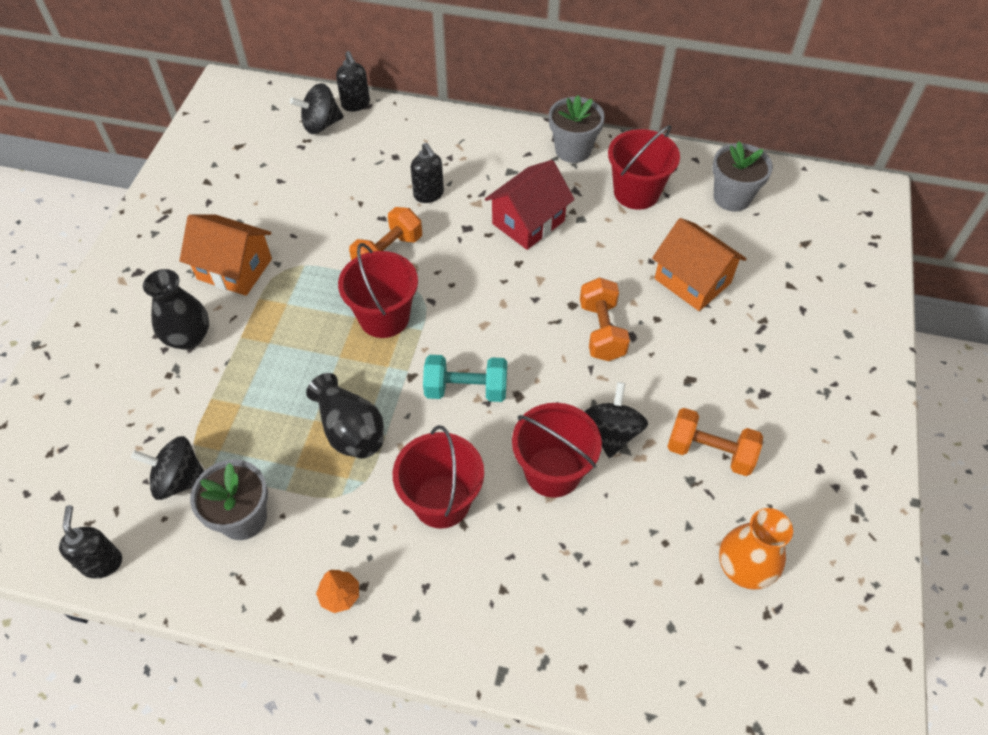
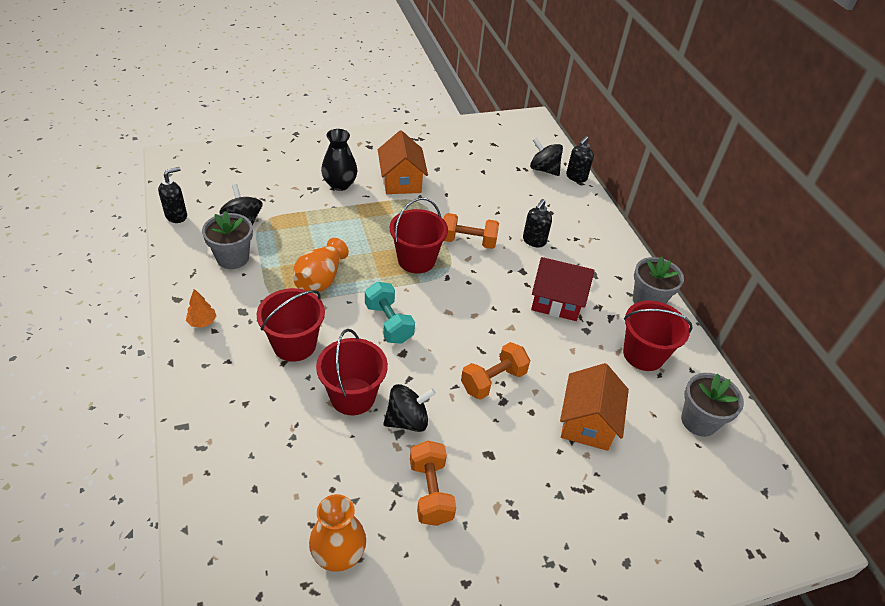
camera: 55 degrees right, 10 degrees down
black vase [306,373,384,458] -> orange vase [293,238,349,292]

